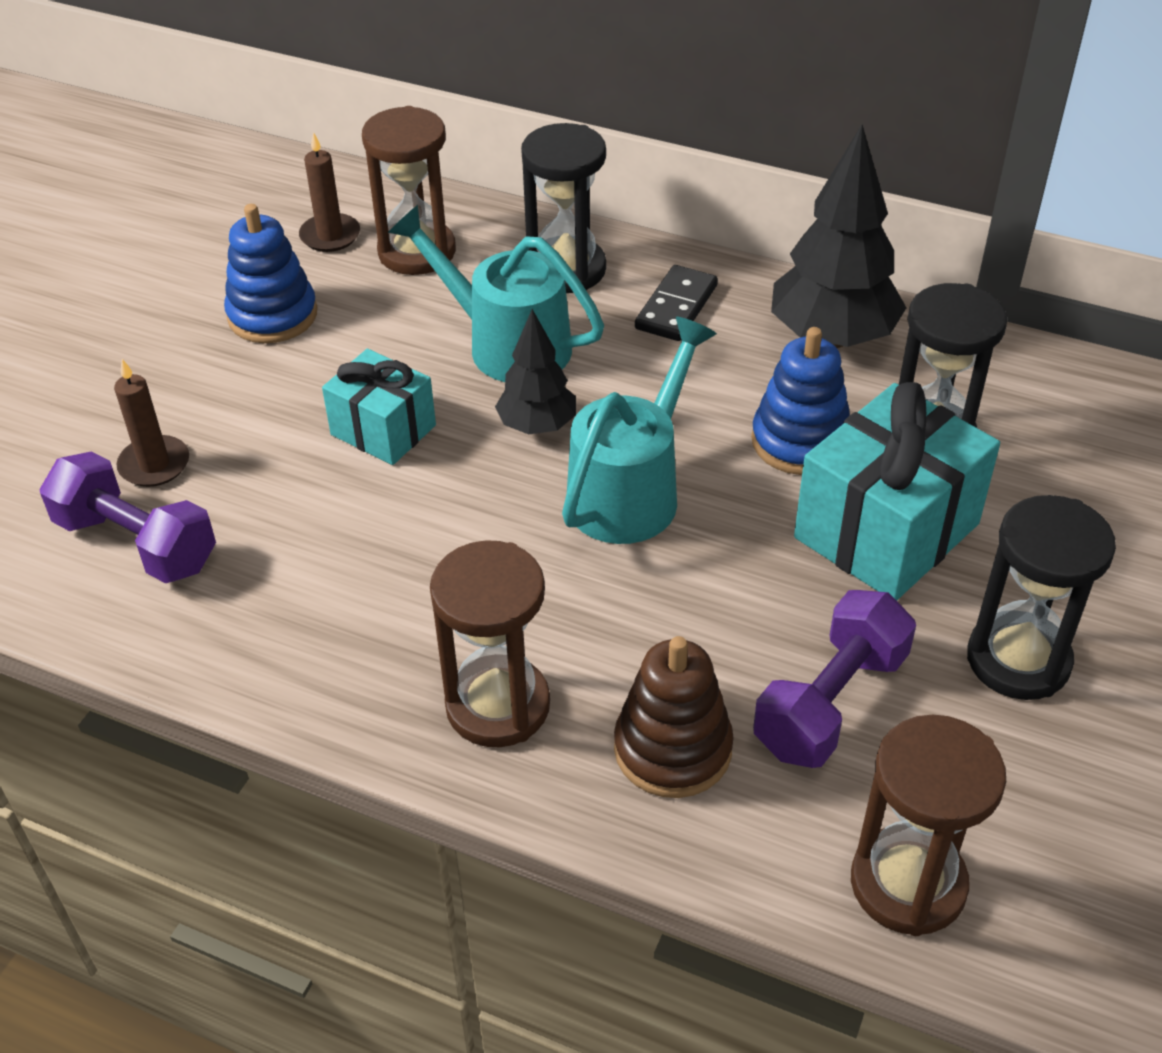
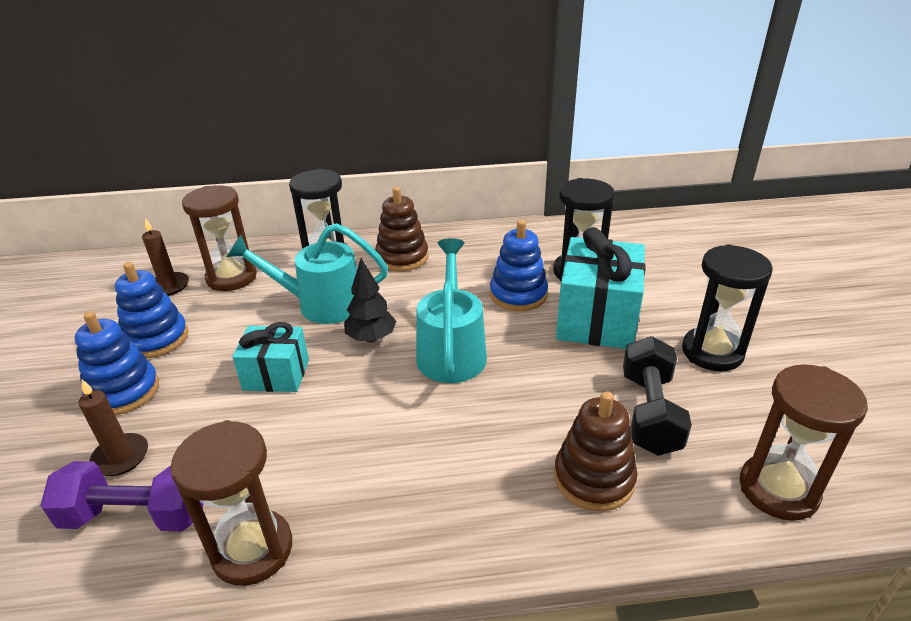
camera: 30 degrees left, 10 degrees down
brown hourglass [430,540,550,747] -> brown hourglass moved to [170,420,292,586]
black domino [635,265,718,341] -> brown stacking toy [375,187,428,271]
purple dumbbell [753,590,916,768] -> black dumbbell [623,336,692,456]
black tree [771,125,906,348] -> none
none -> blue stacking toy [75,311,159,415]

